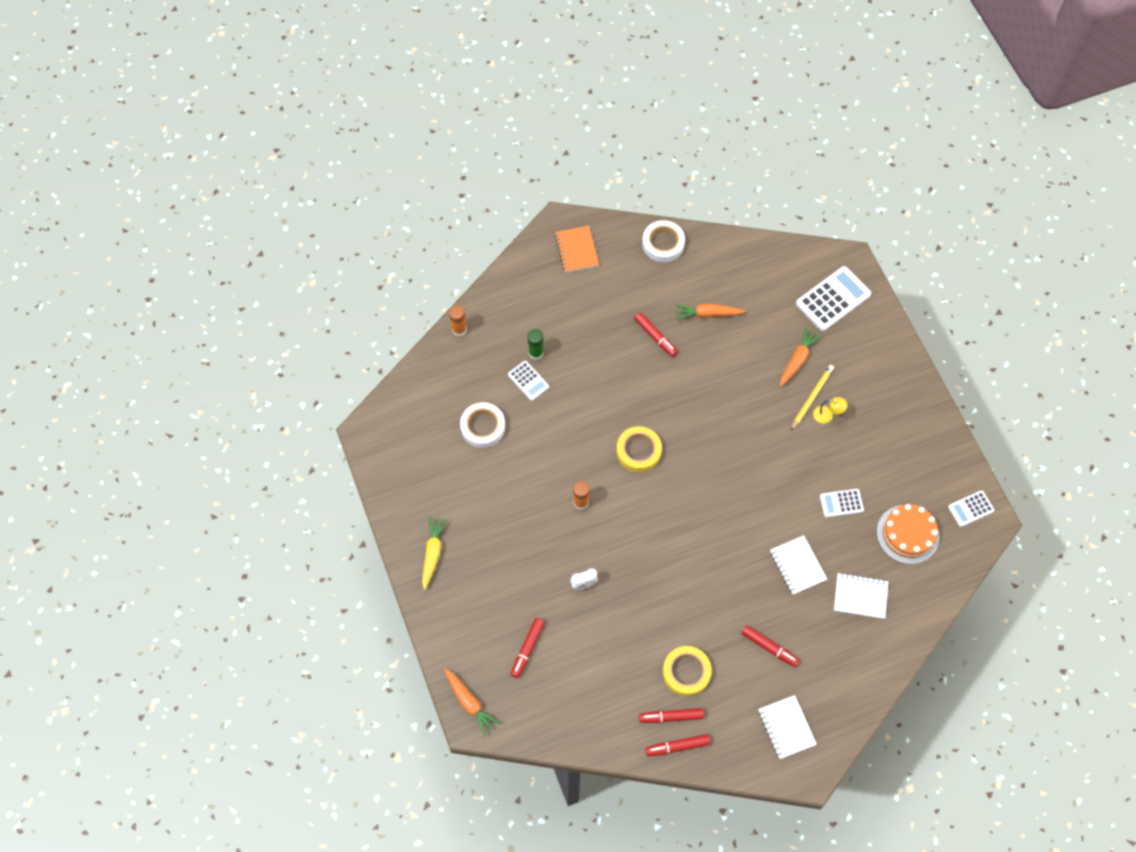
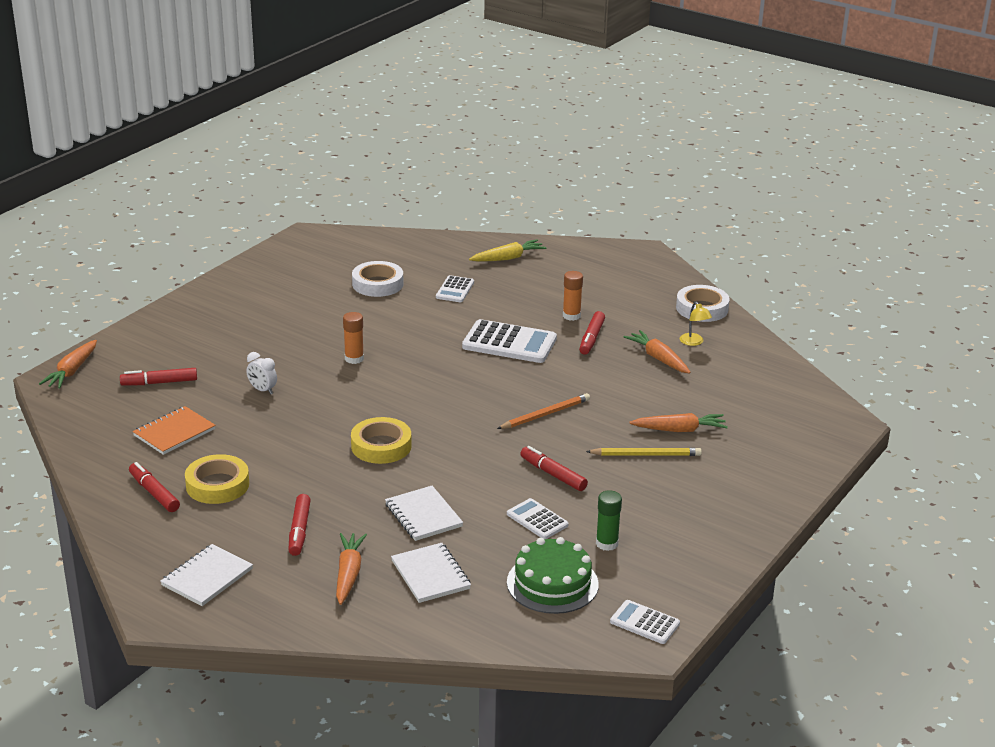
camera: 55 degrees right, 35 degrees down
yellow carrot [422,516,447,590] -> yellow carrot moved to [469,239,547,262]
orange glue stick [449,305,467,336] -> orange glue stick moved to [563,271,583,321]
green glue stick [527,329,544,360] -> green glue stick moved to [596,490,622,551]
orange notebook [555,226,599,272] -> orange notebook moved to [133,406,216,455]
yellow tape [616,426,662,472] -> yellow tape moved to [351,417,412,464]
red marker [646,734,710,757] -> red marker moved to [520,446,588,491]
white notebook [770,535,827,595] -> white notebook turned 60 degrees counterclockwise [385,486,463,541]
white calculator [796,266,871,331] -> white calculator moved to [462,319,557,363]
yellow lamp [813,397,847,423] -> yellow lamp moved to [680,302,712,346]
orange cake [877,504,939,564] -> green cake [507,537,599,614]
none -> orange carrot [336,533,367,605]
none -> orange pencil [497,393,590,429]

